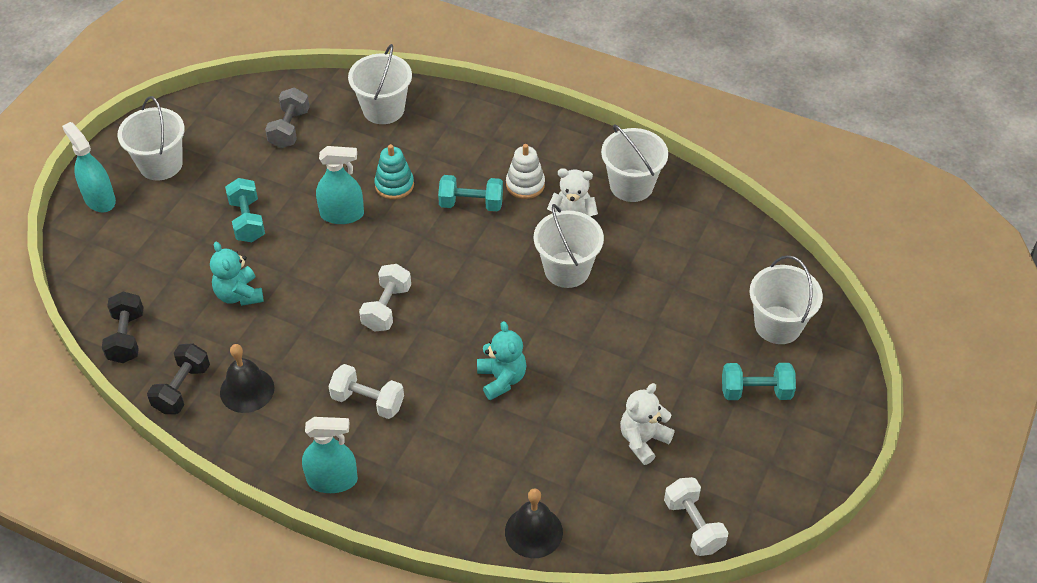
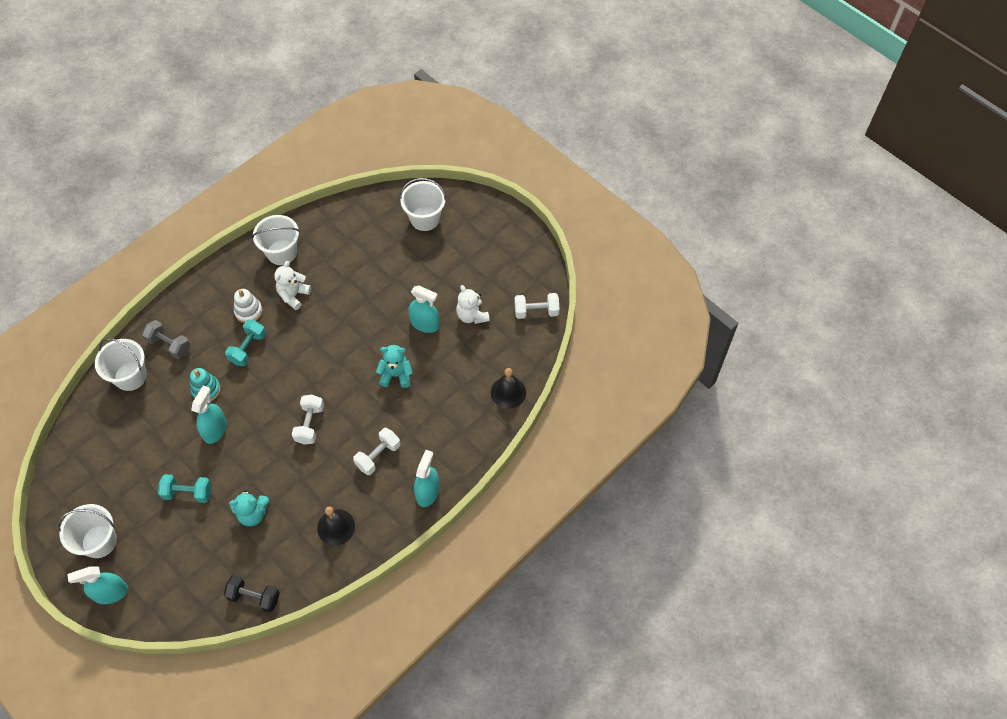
camera: 70 degrees left, 10 degrees up
black dumbbell [147,343,210,414] -> none
grey dumbbell [265,88,310,148] -> grey dumbbell moved to [142,320,191,359]
white dumbbell [359,264,411,332] -> white dumbbell turned 60 degrees clockwise [292,394,324,445]
white bucket [534,204,604,288] -> none
turquoise dumbbell [722,363,796,400] -> none
none -> turquoise spray bottle [408,285,440,333]

